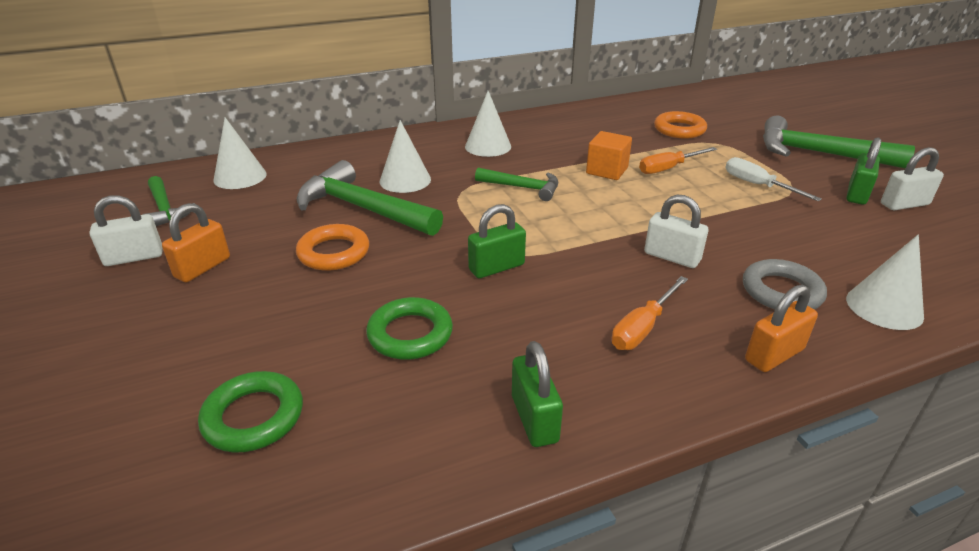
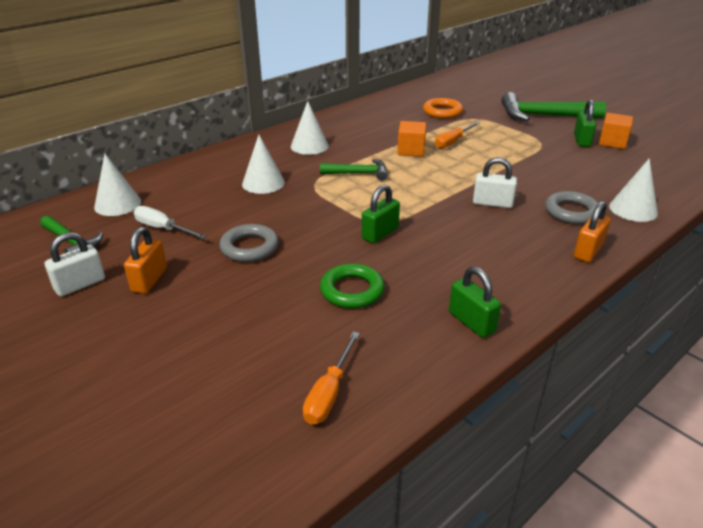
camera: 20 degrees left, 0 degrees up
green ring [198,371,303,453] -> none
orange ring [296,224,369,271] -> grey ring [219,224,279,262]
green hammer [297,160,443,236] -> none
orange screwdriver [612,276,688,350] -> orange screwdriver moved to [303,332,360,425]
white screwdriver [725,157,822,201] -> white screwdriver moved to [134,206,207,239]
white padlock [881,147,944,210] -> orange cube [599,113,633,149]

